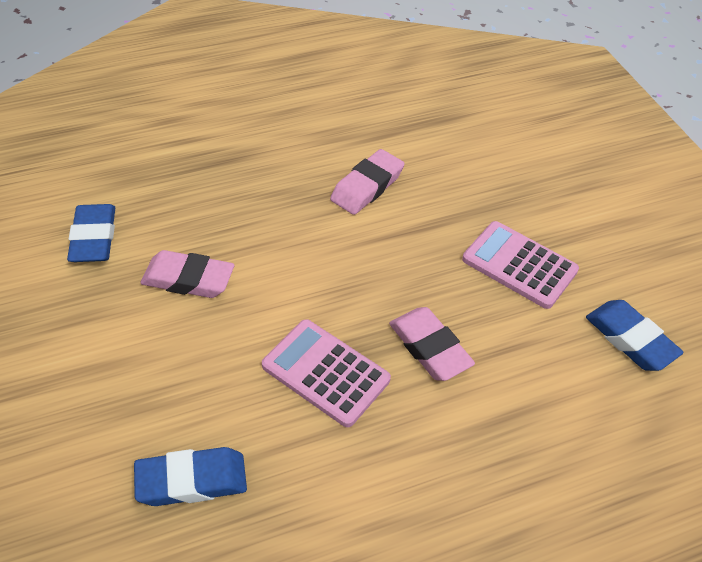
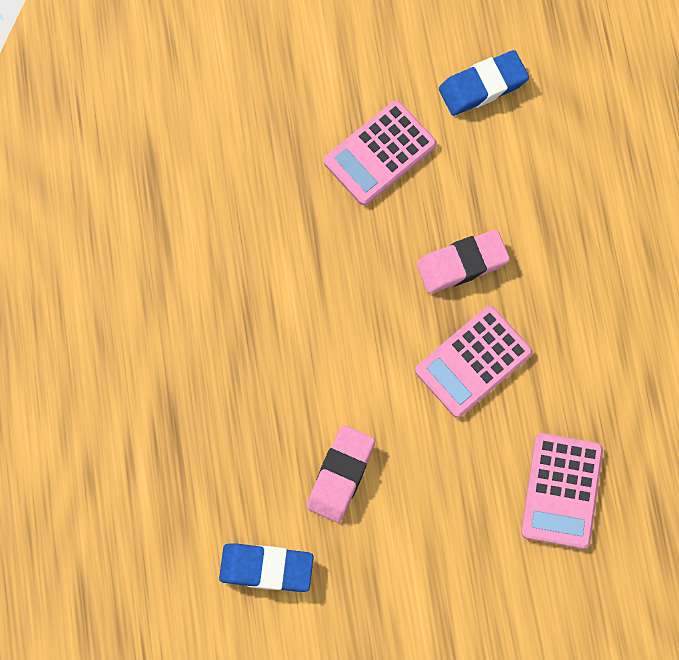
camera: 75 degrees left, 25 degrees up
blue eraser [134,447,247,506] -> pink calculator [521,433,603,549]
pink eraser [330,149,404,215] -> none

